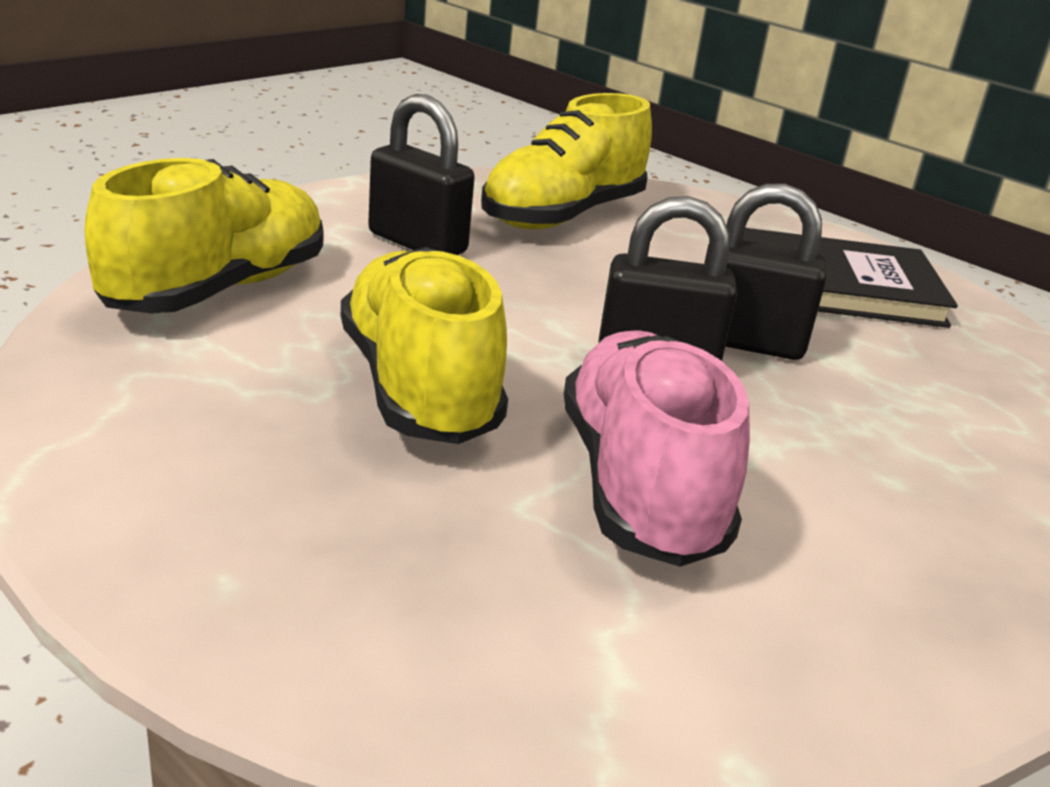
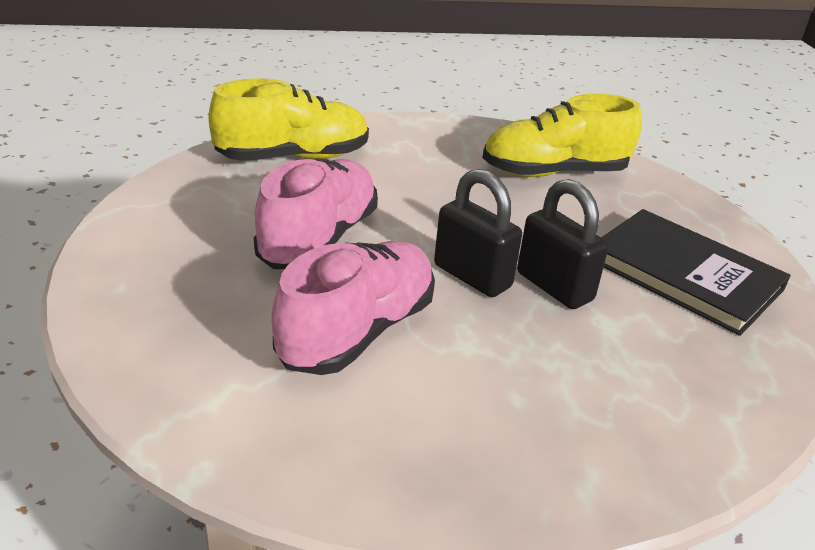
camera: 40 degrees right, 5 degrees up
yellow shoe [341,247,508,444] -> pink shoe [254,158,378,269]
black padlock [368,94,475,255] -> none

